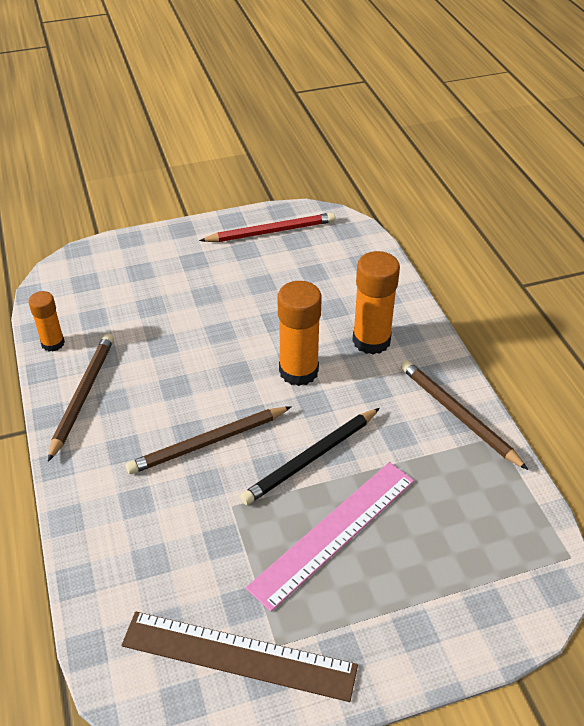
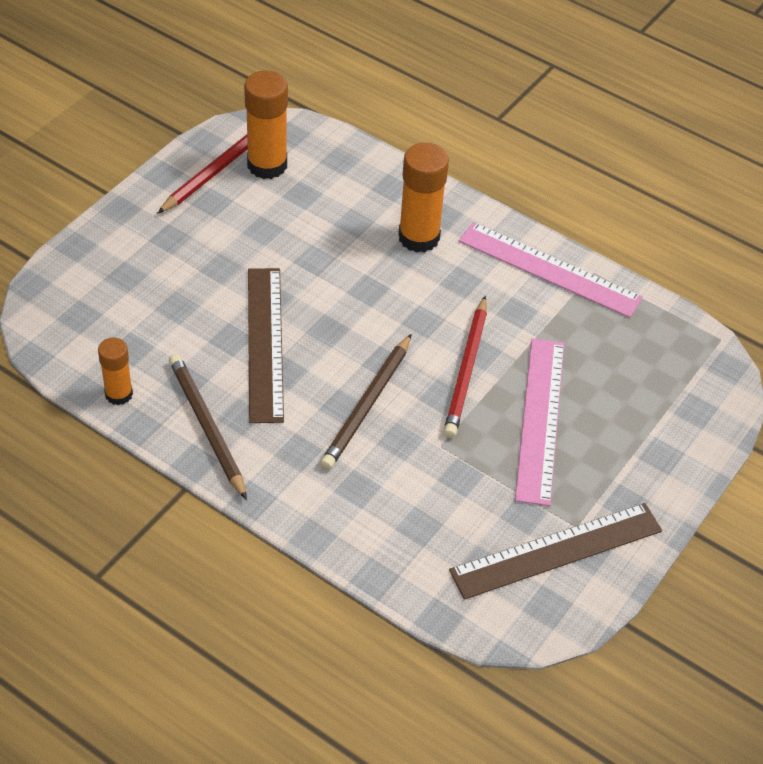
camera: 40 degrees left, 5 degrees up
black pencil [240,408,380,505] -> red pencil [443,296,487,438]
orange glue stick [278,281,322,386] -> orange glue stick moved to [244,70,288,179]
brown pencil [401,360,528,470] -> pink ruler [459,222,643,318]
none -> brown ruler [248,268,284,423]

